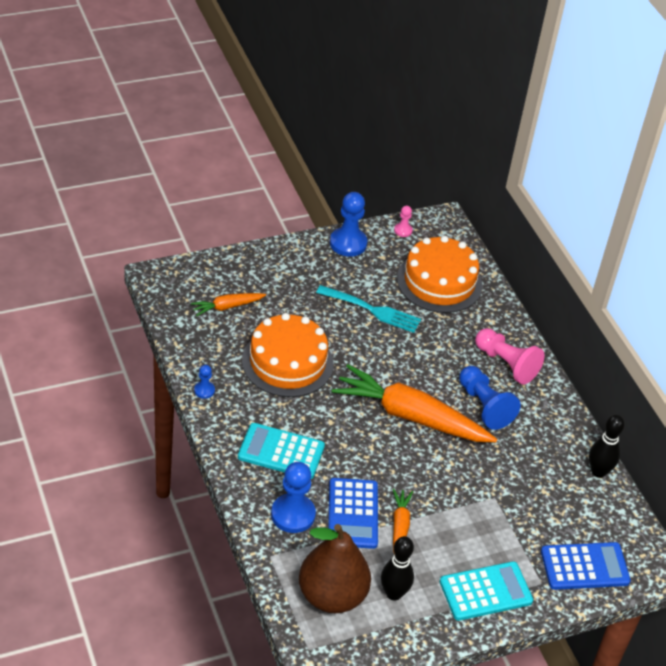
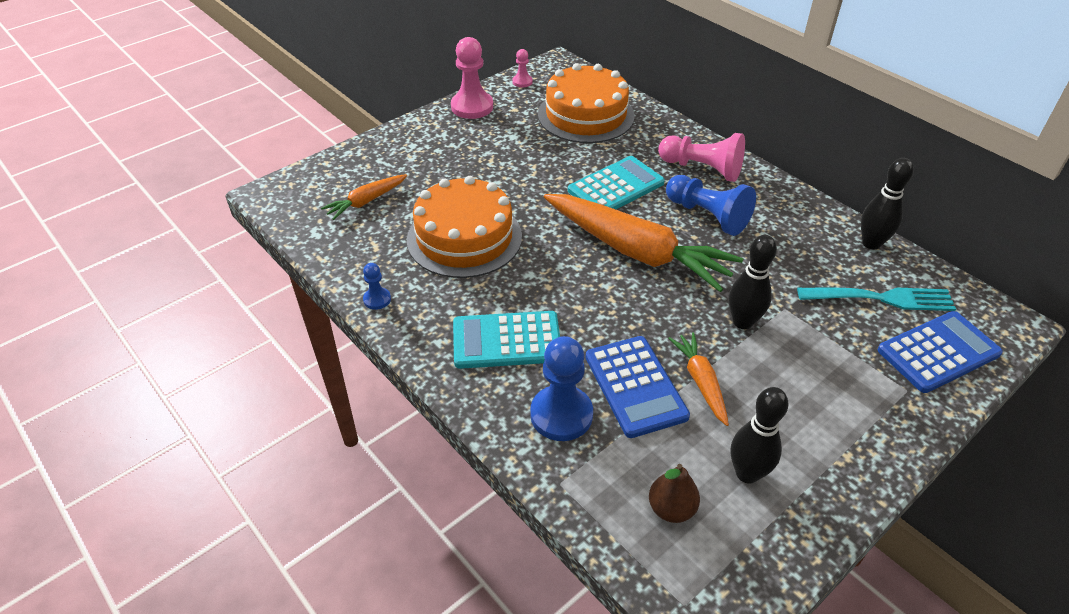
camera: 15 degrees left, 0 degrees up
brown pear [299,524,371,613] -> brown pear [649,464,700,523], size x0.47
turquoise fork [316,285,421,333] -> turquoise fork moved to [797,288,956,311]
blue pawn [330,192,368,257] -> pink pawn [451,37,493,119]
orange carrot [332,364,497,442] -> orange carrot turned 150 degrees counterclockwise [544,194,743,292]
turquoise calculator [440,561,533,621] -> turquoise calculator moved to [568,156,665,209]
none -> black bowling pin [729,235,777,329]

